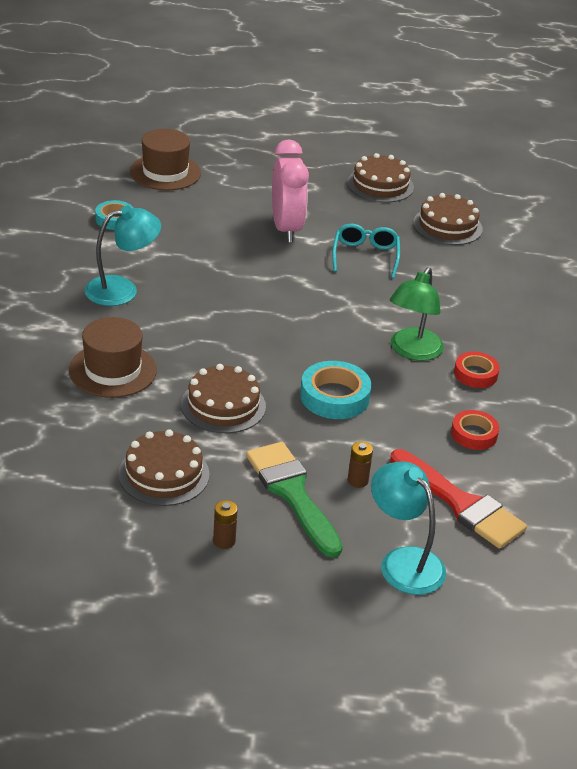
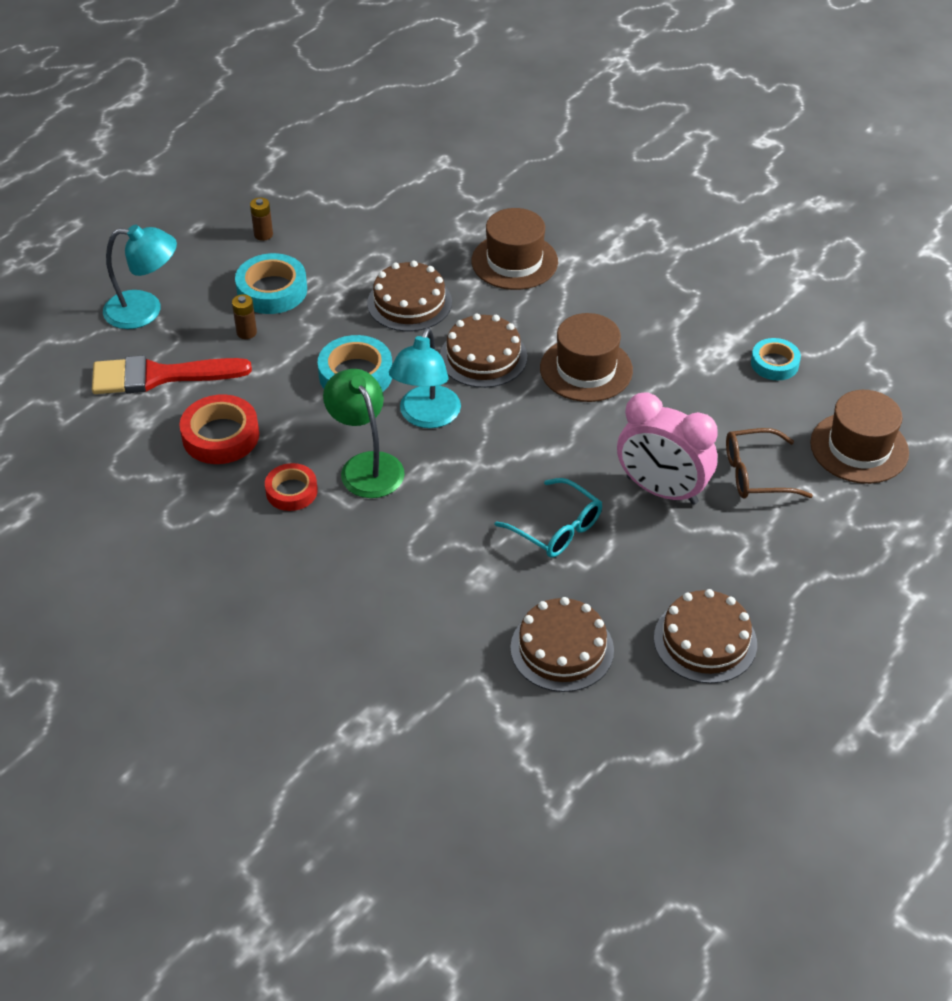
camera: 130 degrees right, 10 degrees up
turquoise lamp [84,206,161,306] -> turquoise lamp moved to [389,327,461,428]
brown cake [118,429,210,506] -> brown cake moved to [440,313,527,388]
green brush [246,442,343,558] -> turquoise tape [235,253,307,314]
red tape [451,410,499,450] -> red tape [180,394,259,464], size x1.54
none -> brown hat [540,313,633,402]
none -> brown glasses [726,428,813,499]

